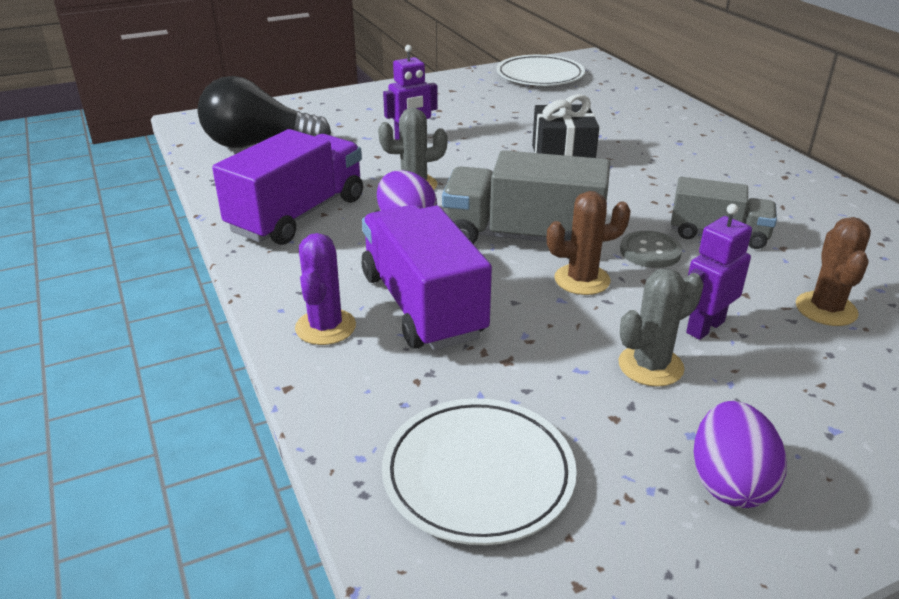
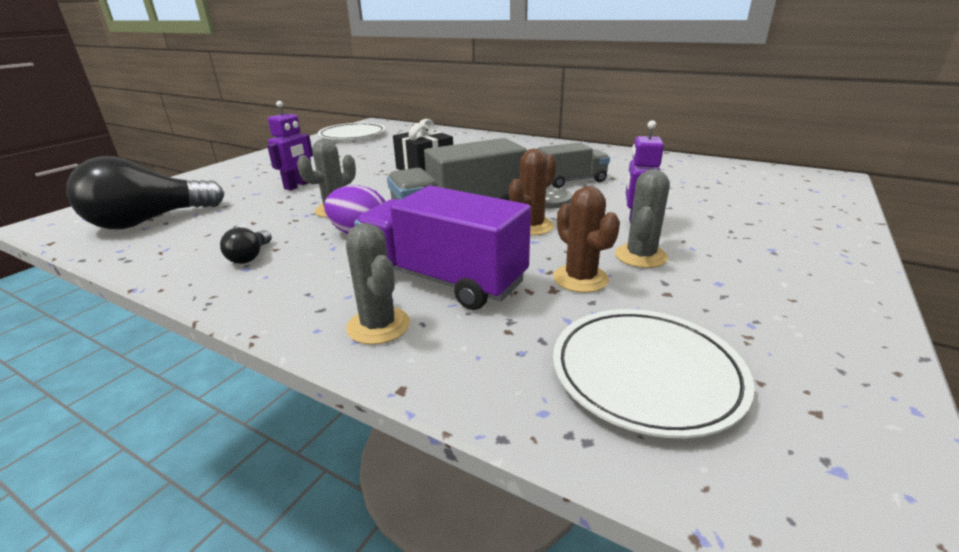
camera: 35 degrees left, 5 degrees down
purple truck [212,129,363,245] -> black light bulb [220,227,272,264]
purple cactus [295,233,356,345] -> grey cactus [346,223,410,345]
purple egg [693,401,787,508] -> none
brown cactus [796,217,871,326] -> brown cactus moved to [553,186,620,293]

